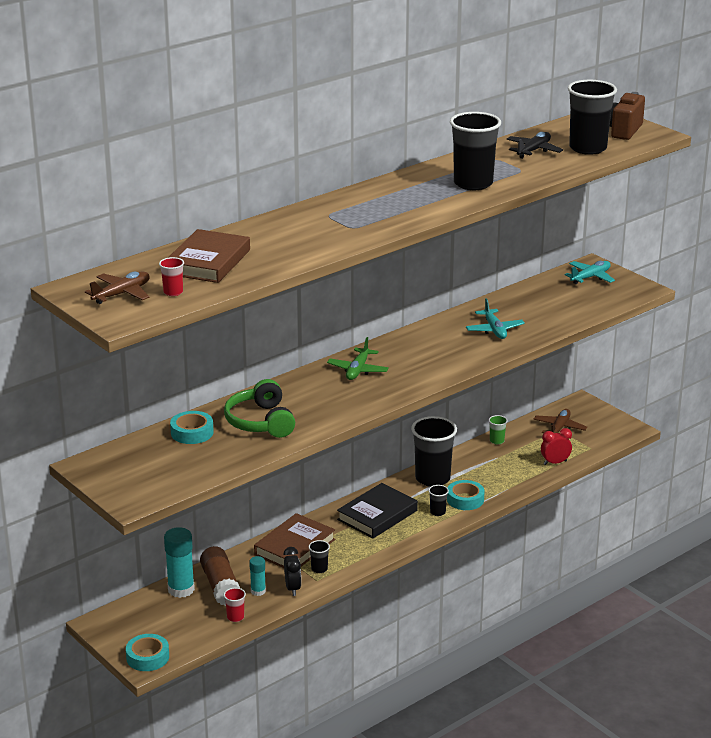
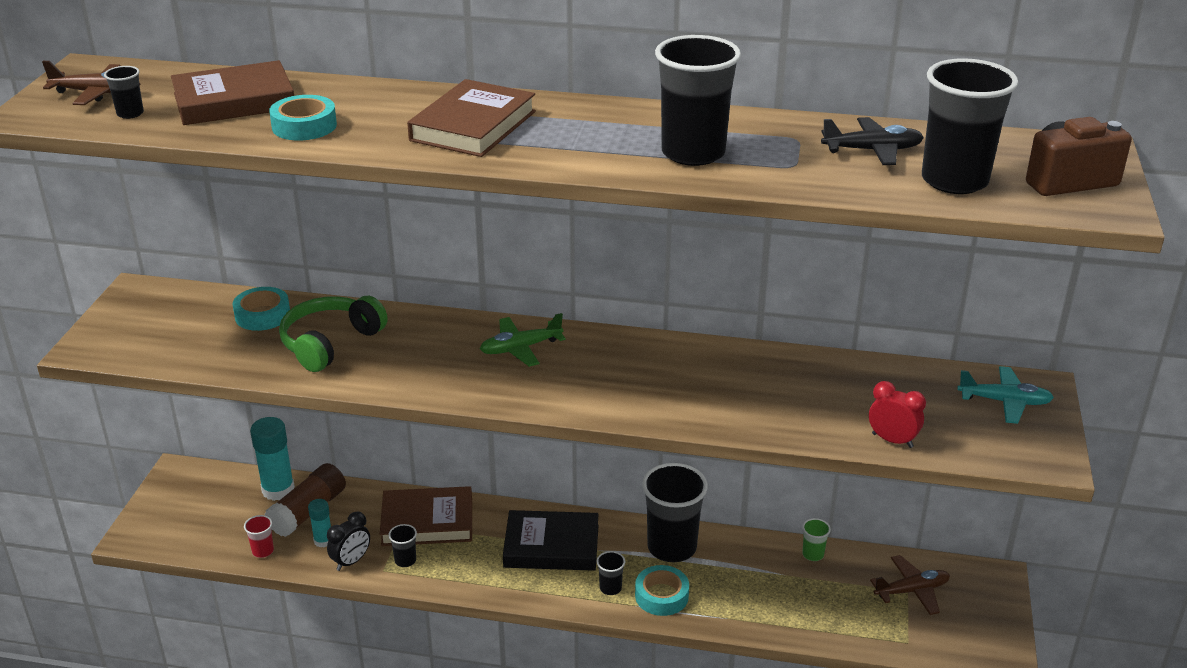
camera: 50 degrees right, 5 degrees up
turquoise tape [126,634,169,671] -> turquoise tape moved to [269,95,337,140]
red cup [159,257,184,296] -> black cup [104,66,144,119]
turquoise plane [466,298,525,339] -> none
red clock [541,428,572,465] -> red clock moved to [869,381,926,448]
none -> brown book [407,79,536,157]

